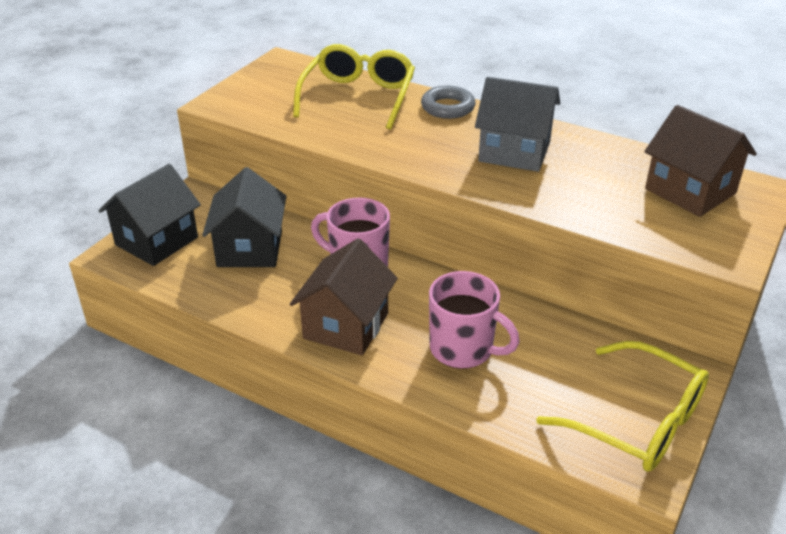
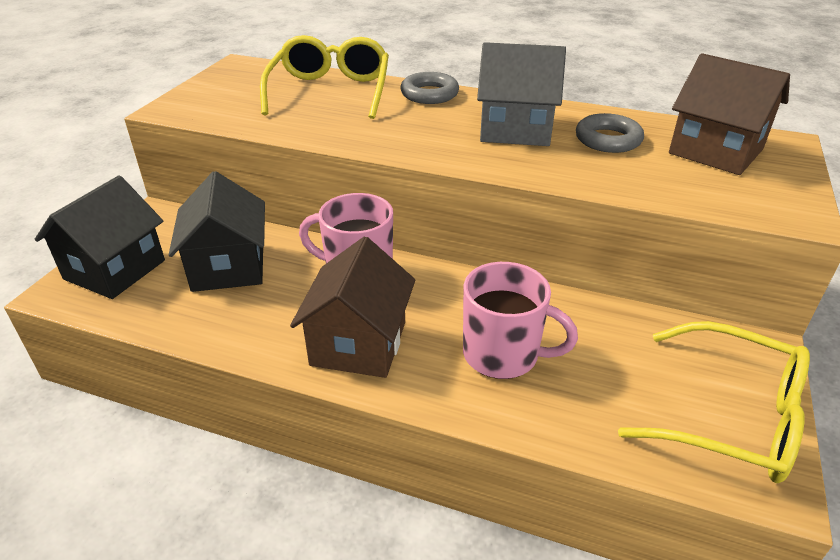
camera: 10 degrees left, 0 degrees up
none -> grey ring [576,113,644,153]

